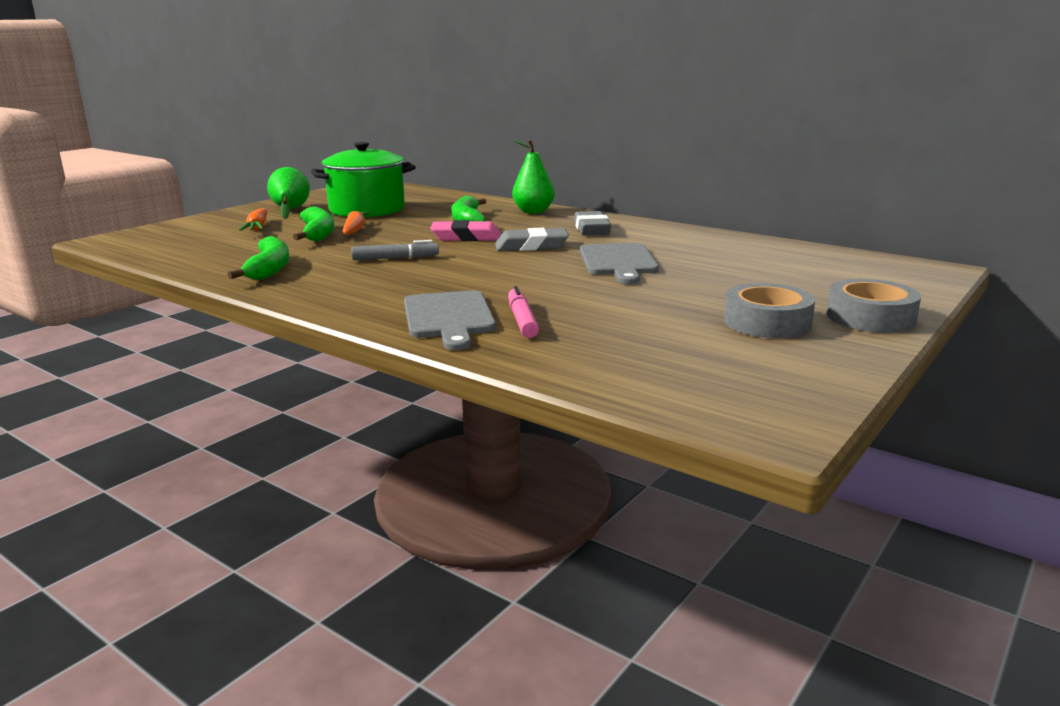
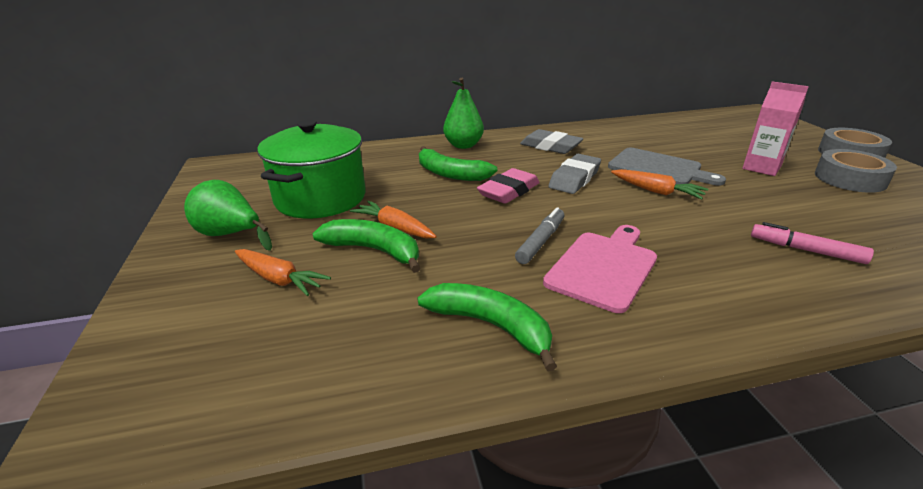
camera: 50 degrees left, 10 degrees up
grey cutting board [404,290,496,351] -> none
none -> pink cutting board [543,225,657,313]
none -> orange carrot [611,169,708,200]
none -> pink carton [742,81,809,176]

